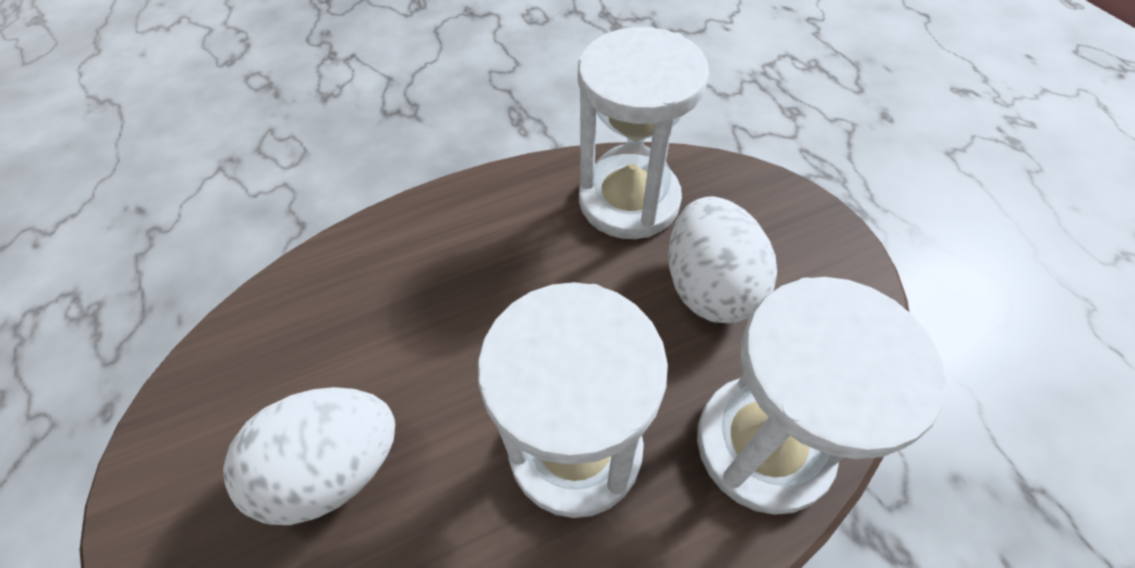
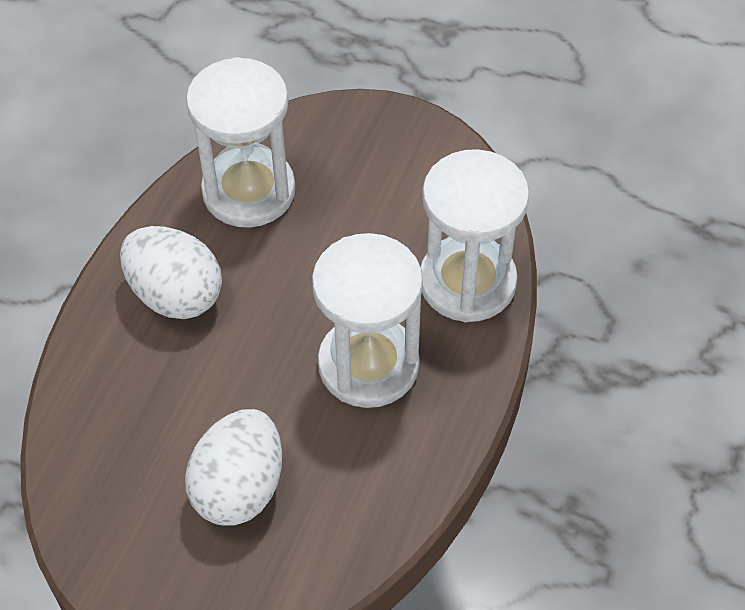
camera: 45 degrees left, 0 degrees up
white egg [668,196,777,323] -> white egg moved to [120,226,222,319]

